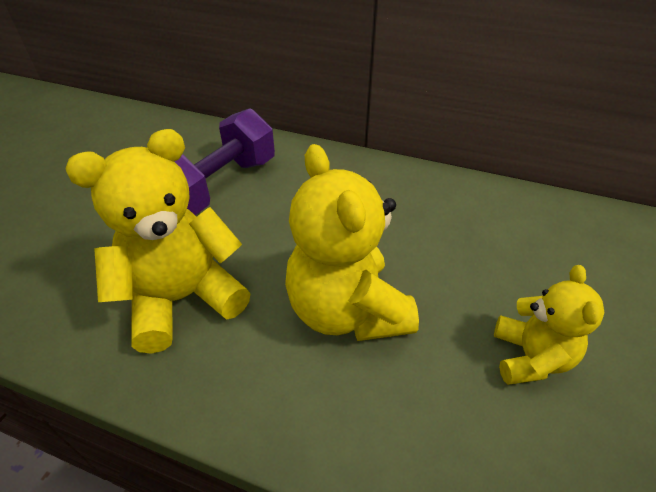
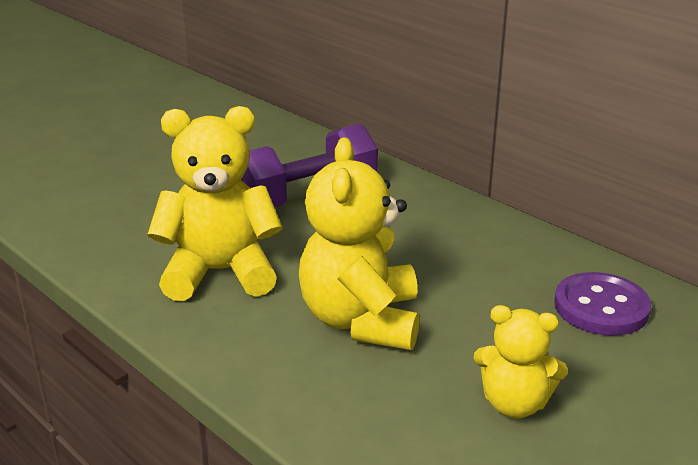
camera: 25 degrees right, 15 degrees down
yellow teddy bear [494,265,604,385] -> yellow teddy bear turned 75 degrees clockwise [474,305,568,418]
none -> purple button [554,272,652,336]

